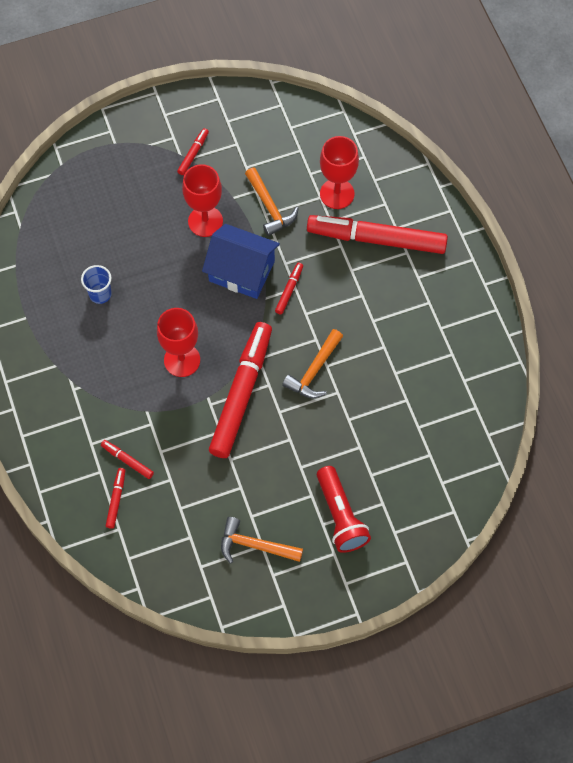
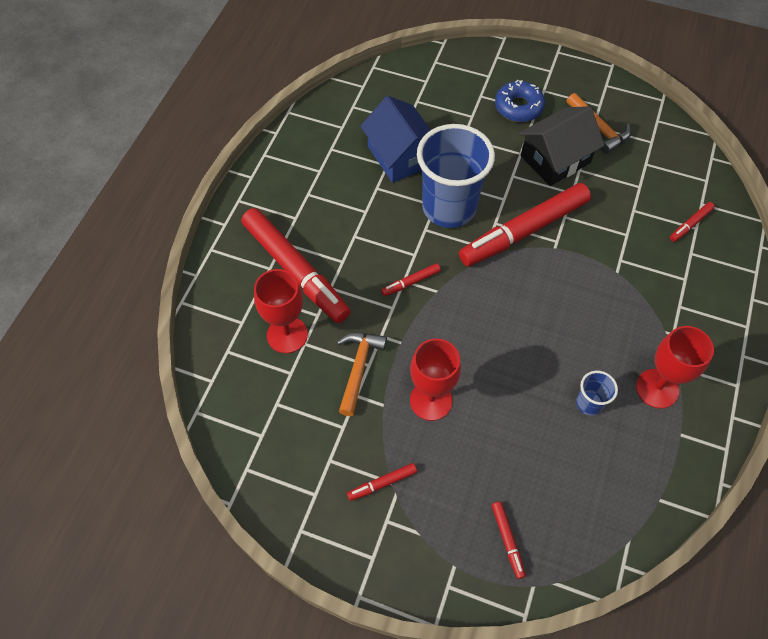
camera: 140 degrees left, 5 degrees down
red marker [101,440,154,479] -> red marker moved to [492,501,526,579]
red goblet [157,308,200,377] -> red goblet moved to [636,326,714,408]
blue house [202,224,280,299] -> blue house moved to [361,96,431,183]
orange hammer [282,329,343,398] -> blue cup [417,124,495,228]
red flashlight [317,466,371,553] -> blue donut [495,80,545,122]
none -> black house [519,106,605,186]

